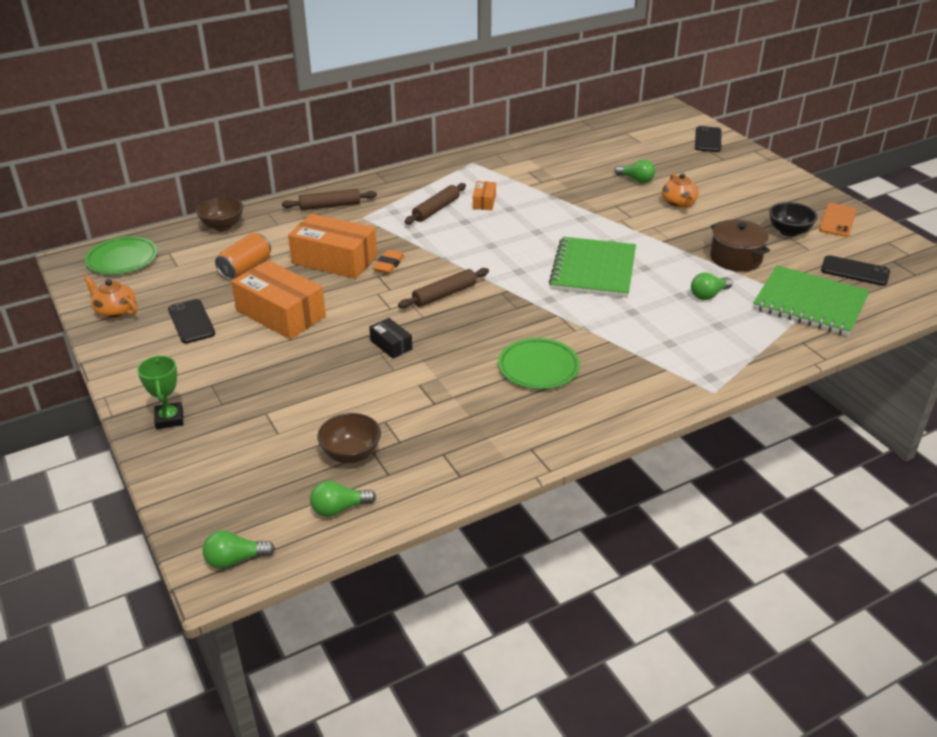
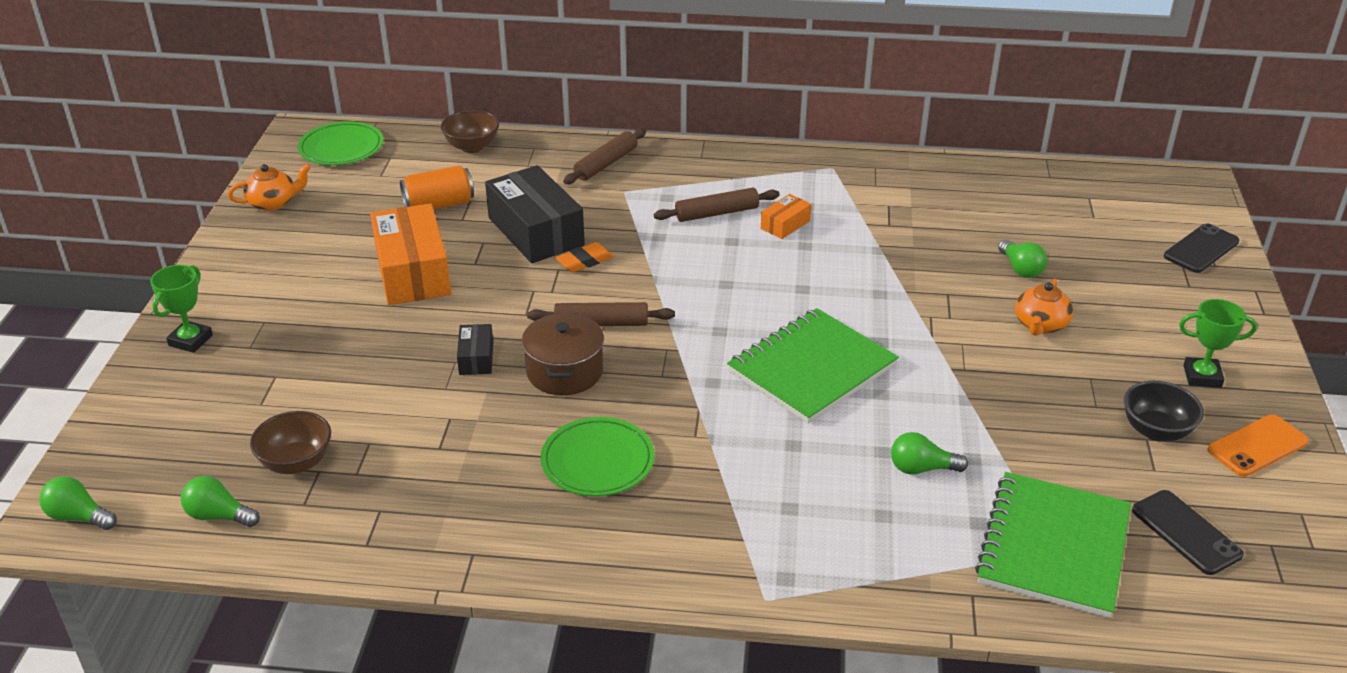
camera: 35 degrees right, 0 degrees up
orange teapot [84,276,137,318] -> orange teapot turned 90 degrees clockwise [228,164,311,211]
black phone [168,299,215,343] -> none
brown rolling pin [282,189,377,210] -> brown rolling pin turned 75 degrees counterclockwise [563,128,646,184]
orange box [288,214,377,279] -> black box [485,165,585,263]
brown pot [710,219,770,271] -> brown pot moved to [522,313,604,395]
green notebook [753,265,870,336] -> green notebook turned 45 degrees clockwise [975,472,1131,618]
none -> green trophy [1179,299,1257,388]

